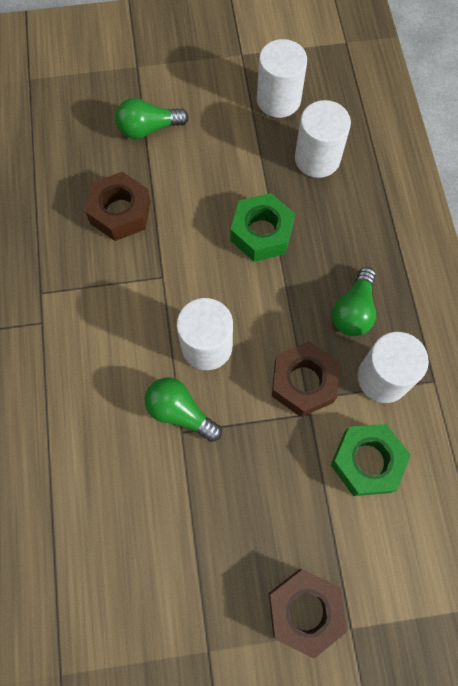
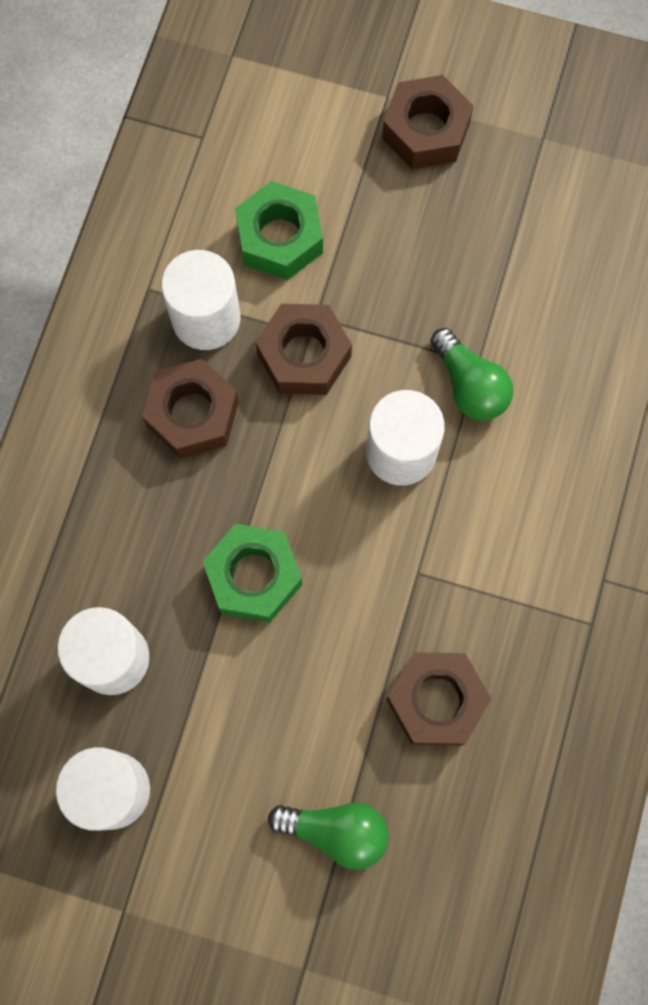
camera: 155 degrees left, 5 degrees up
green light bulb [332,267,376,336] -> brown nut [142,359,239,459]

